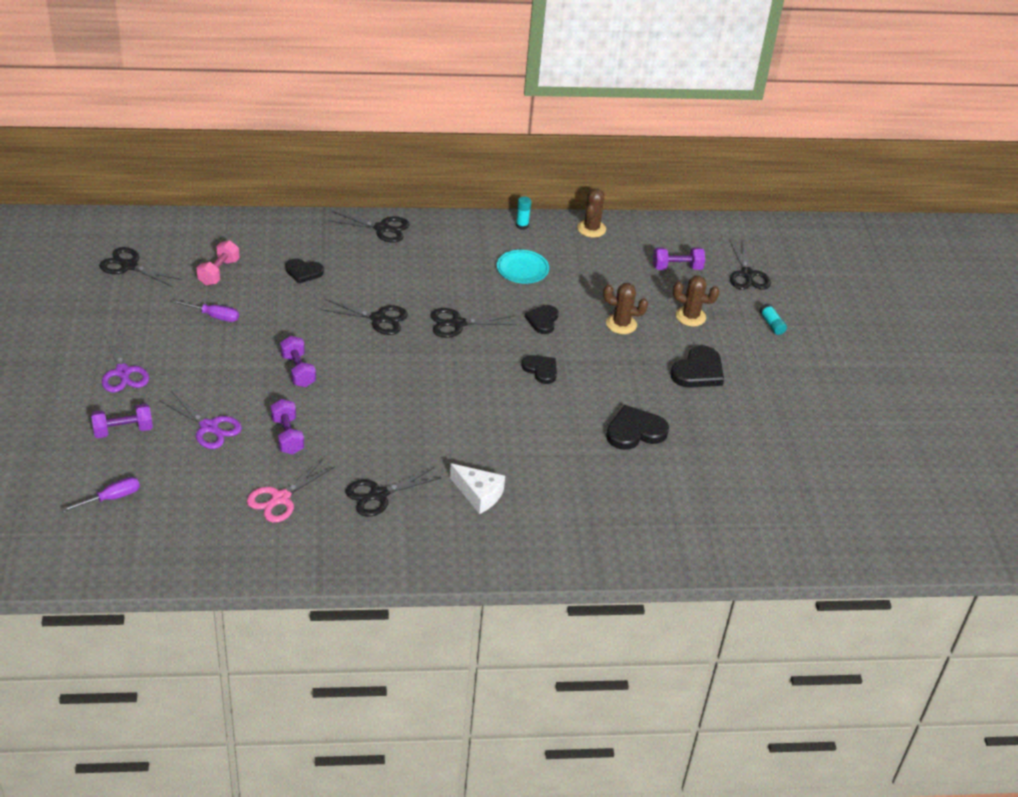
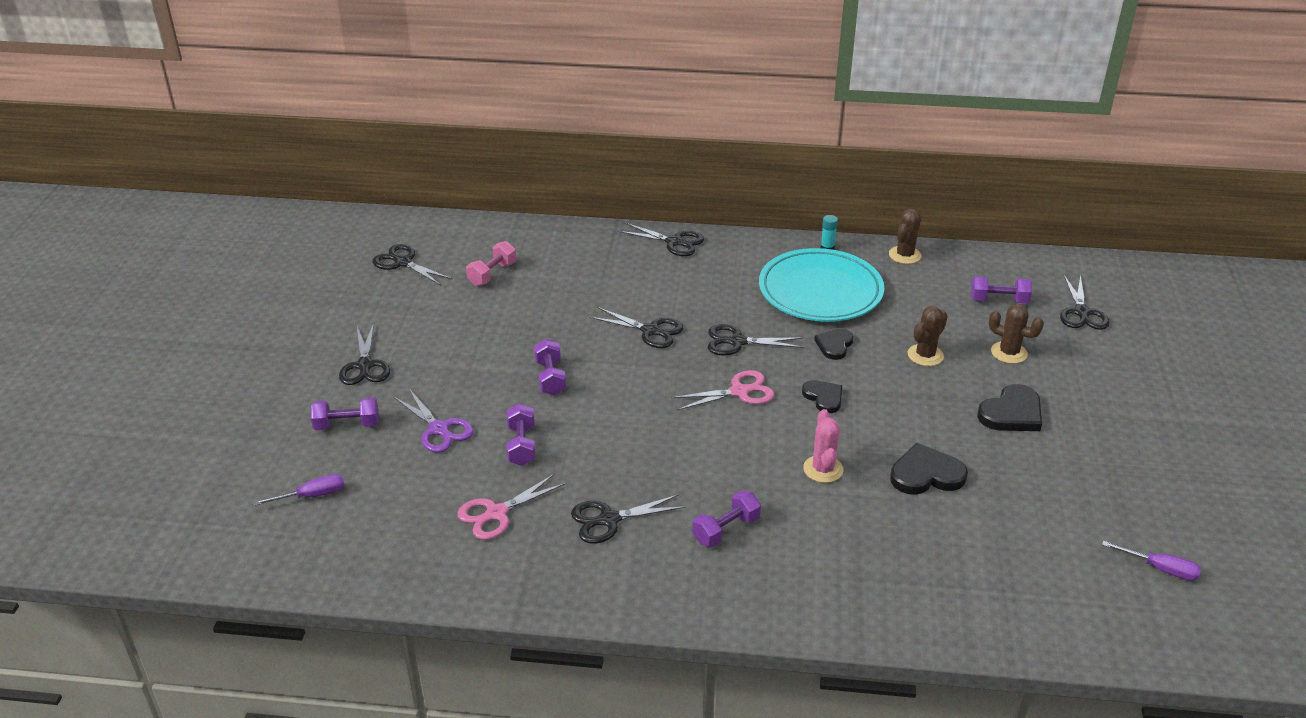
camera: 15 degrees right, 5 degrees down
purple scissors [102,330,149,392] -> black scissors [339,323,390,385]
purple screwdriver [172,300,239,322] -> purple screwdriver moved to [1102,541,1201,581]
black heart [285,259,324,284] -> none
white cheese [450,463,505,514] -> purple dumbbell [692,490,761,547]
turquoise plate [497,250,549,283] -> turquoise plate [759,248,884,322], size x2.12
brown cactus [603,283,648,334] -> brown cactus turned 75 degrees counterclockwise [908,306,948,366]
turquoise glue stick [759,303,787,335] -> none
none -> pink scissors [671,370,774,410]
none -> pink cactus [803,409,843,483]

